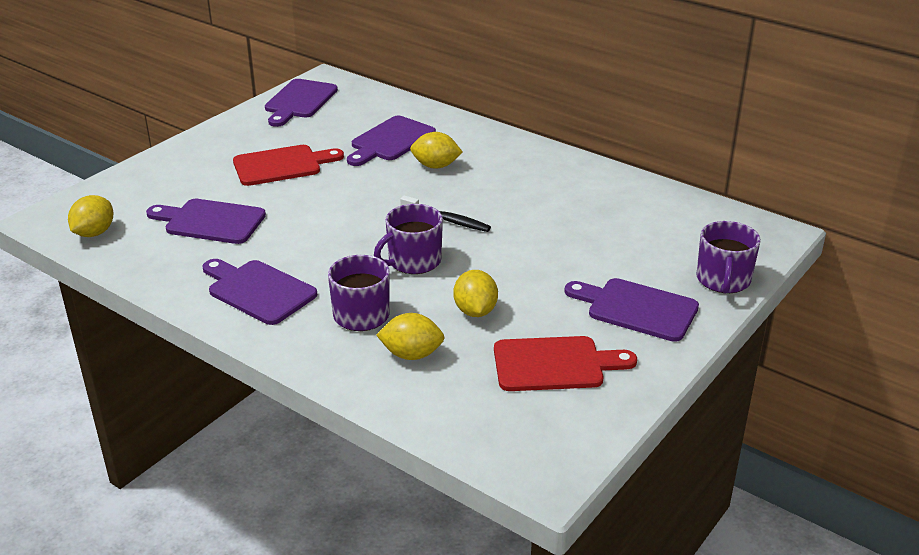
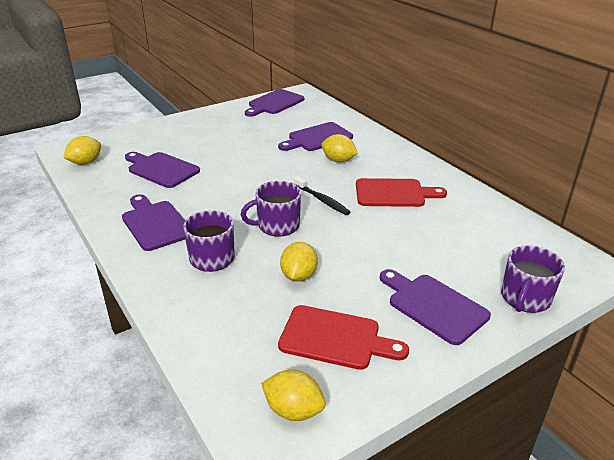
camera: 20 degrees right, 0 degrees up
red cutting board [233,145,344,186] -> red cutting board moved to [356,178,447,207]
yellow lemon [376,313,445,360] -> yellow lemon moved to [261,370,326,421]

